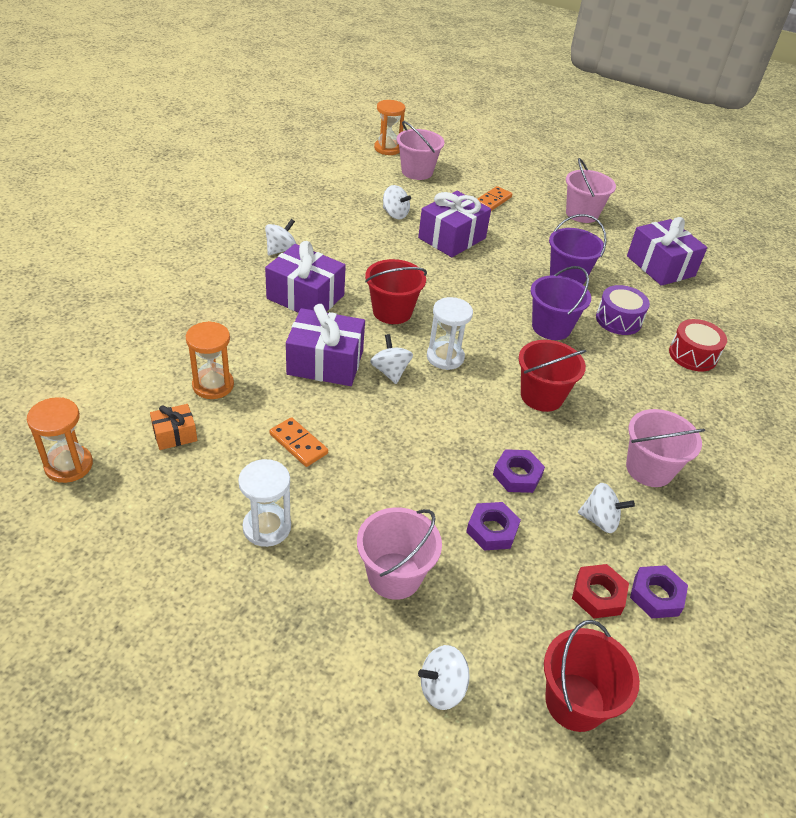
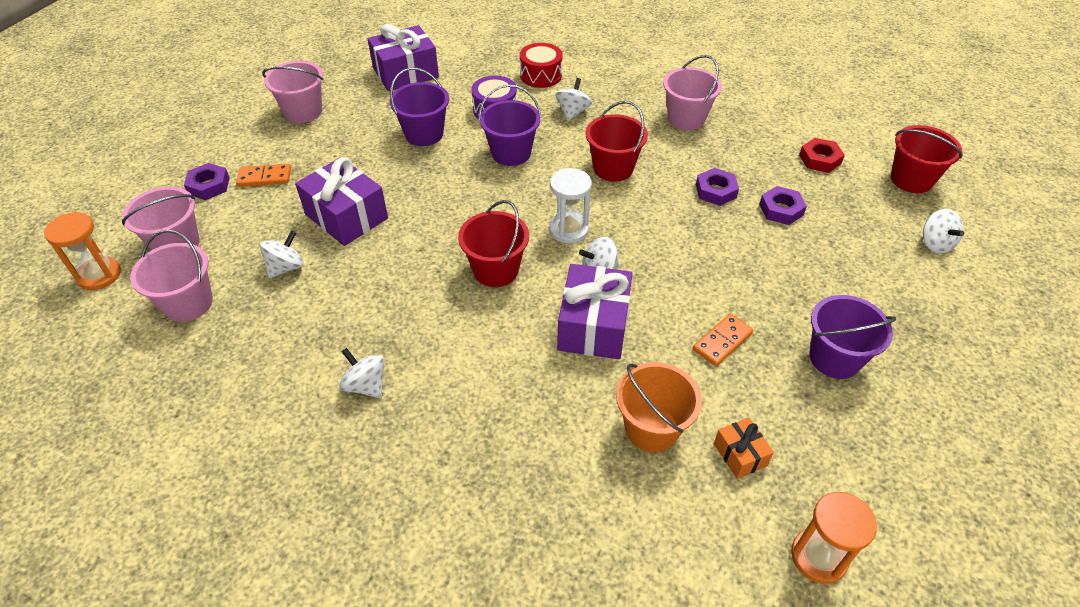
camera: 85 degrees left, 5 degrees up
orange hourglass [186,321,234,399] -> orange bucket [616,362,702,452]
white hourglass [238,459,291,547] -> purple bucket [810,295,896,379]
purple gift [265,241,346,313] -> none
pink bucket [357,507,442,600] -> pink bucket moved to [130,229,213,322]
orange domino [477,186,512,211] -> orange domino turned 45 degrees counterclockwise [236,164,291,187]
white spinning top [578,483,635,533] -> white spinning top moved to [555,78,592,121]
purple nut [630,565,688,618] -> purple nut moved to [184,163,230,200]

